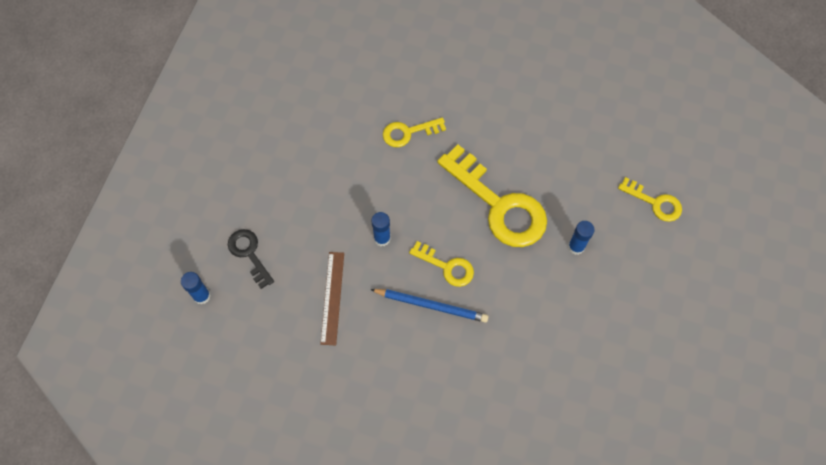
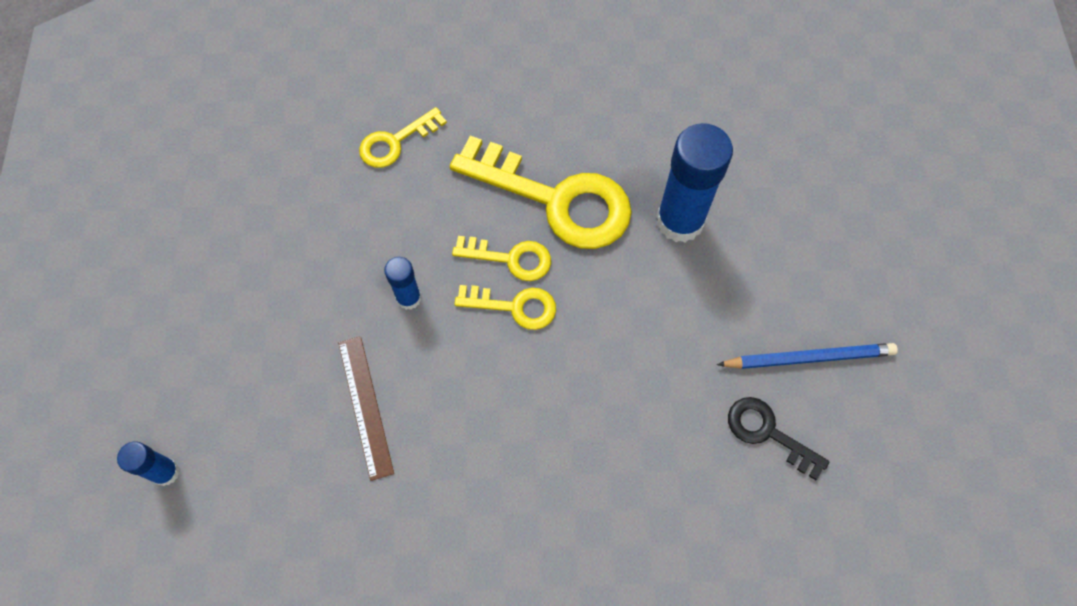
camera: 20 degrees left, 0 degrees up
black key [228,229,274,289] -> black key moved to [728,397,829,480]
blue pencil [370,289,489,323] -> blue pencil moved to [717,343,898,369]
blue glue stick [568,221,595,255] -> blue glue stick [657,123,733,242], size x1.97
yellow key [618,177,682,222] -> yellow key moved to [452,236,551,281]

